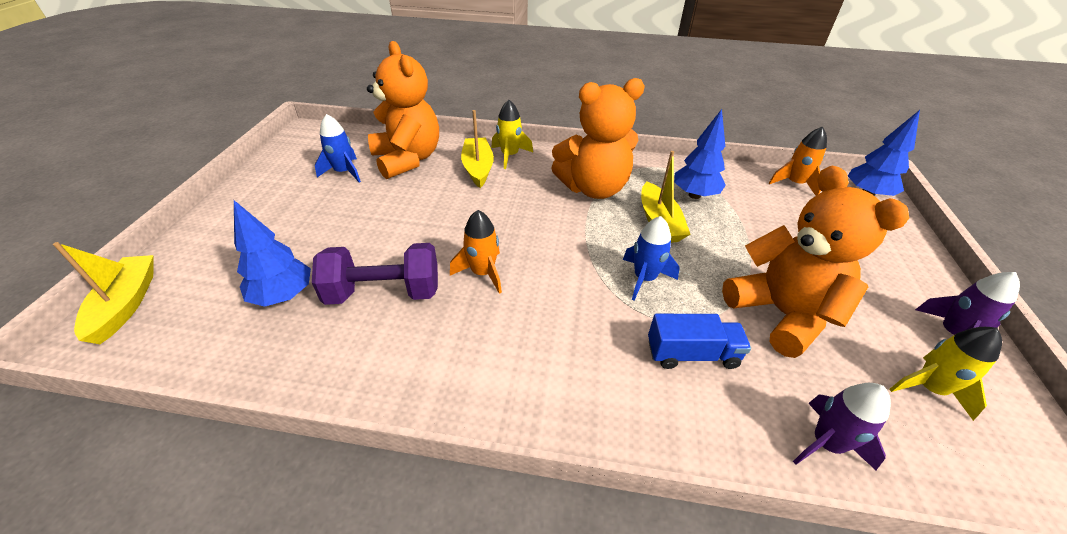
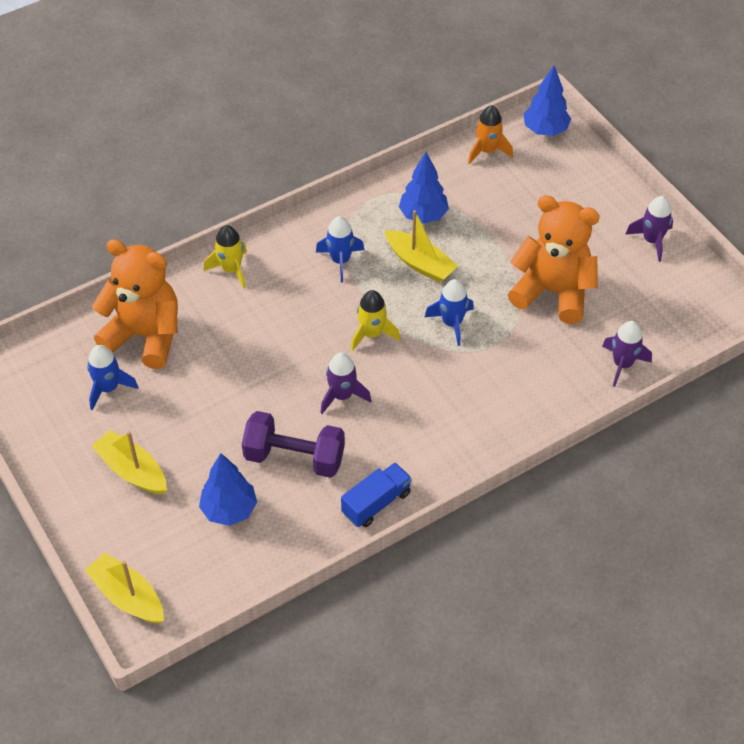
camera: 40 degrees left, 10 degrees up
purple dumbbell [312,243,438,305] -> purple dumbbell turned 60 degrees clockwise [242,411,345,478]
orange rocket [450,210,502,294] -> purple rocket [320,353,372,414]
yellow boat [461,110,494,188] -> yellow boat moved to [91,430,167,494]
orange teddy bear [551,78,645,199] -> blue rocket [316,216,364,283]
blue truck [648,314,751,369] -> blue truck moved to [341,463,412,527]
yellow rocket [890,327,1002,421] -> yellow rocket moved to [351,290,400,351]

